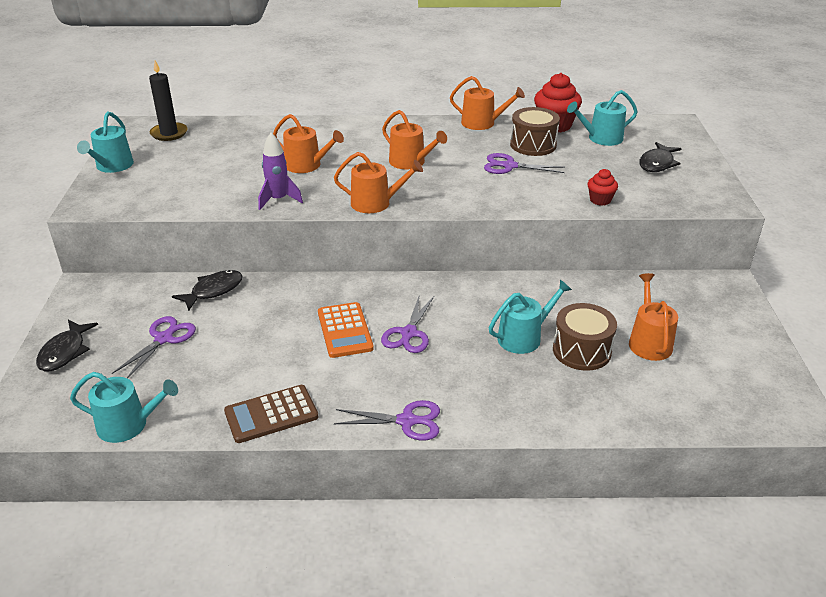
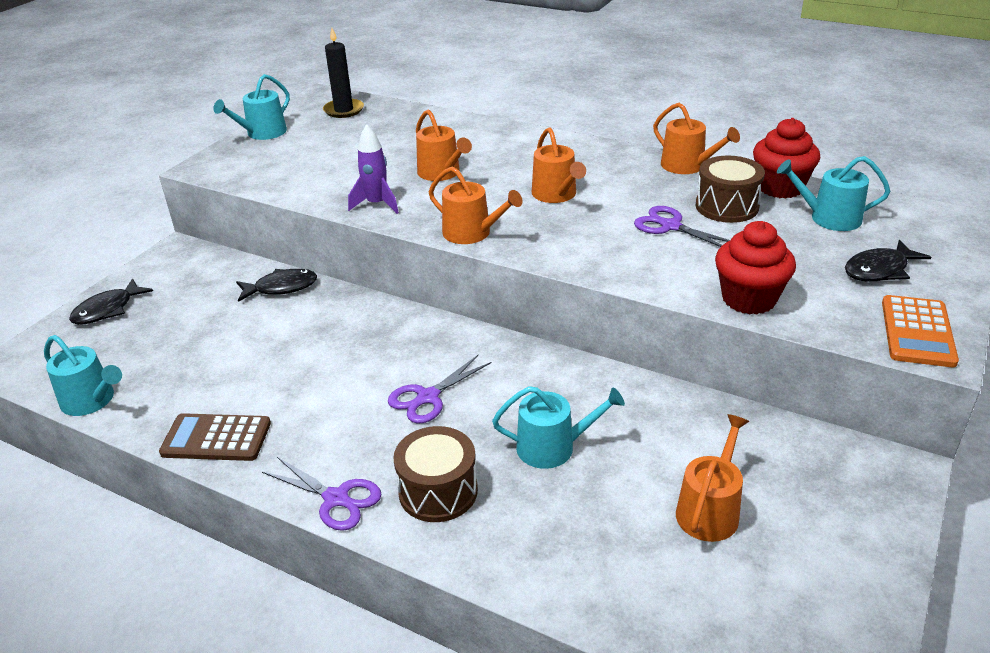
camera: 30 degrees right, 0 degrees up
purple scissors [112,316,196,379] -> none
orange calculator [318,302,374,358] -> orange calculator moved to [882,295,959,367]
brown drum [553,303,617,371] -> brown drum moved to [393,426,478,522]
red cupcake [588,169,618,206] -> red cupcake [715,221,796,314], size x1.82

